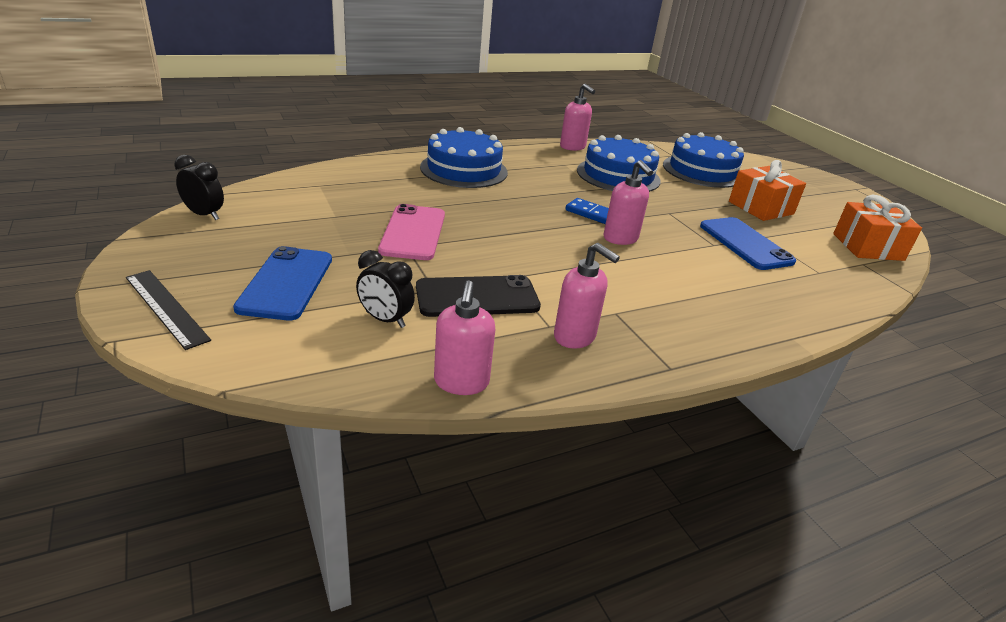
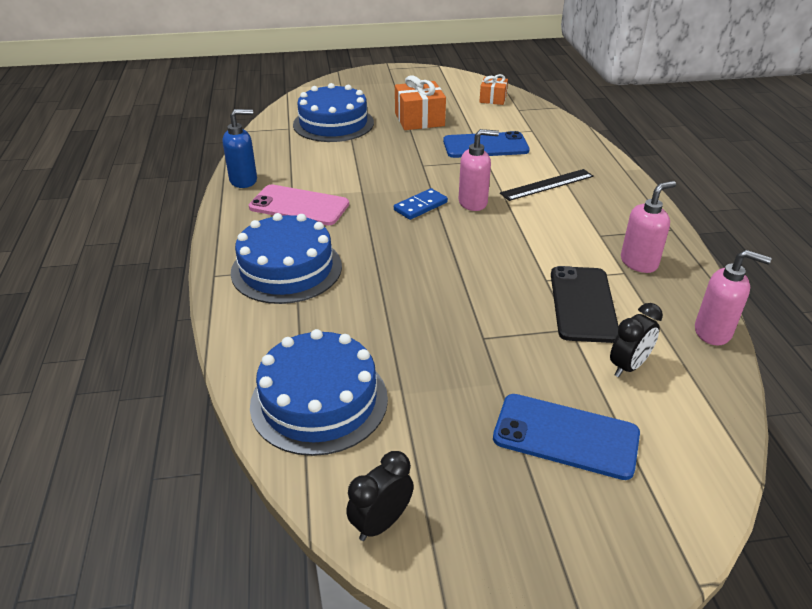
camera: 70 degrees left, 5 degrees up
black ruler [126,270,211,350] -> black ruler moved to [500,169,594,201]
pink phone [378,204,445,260] -> pink phone moved to [249,184,349,225]
pink soap dispenser [560,84,595,151] -> blue soap dispenser [223,109,257,188]
blue cake [577,135,661,192] -> blue cake moved to [250,329,388,456]
orange gift [833,195,922,261] -> orange gift [479,74,508,105], size x0.61

